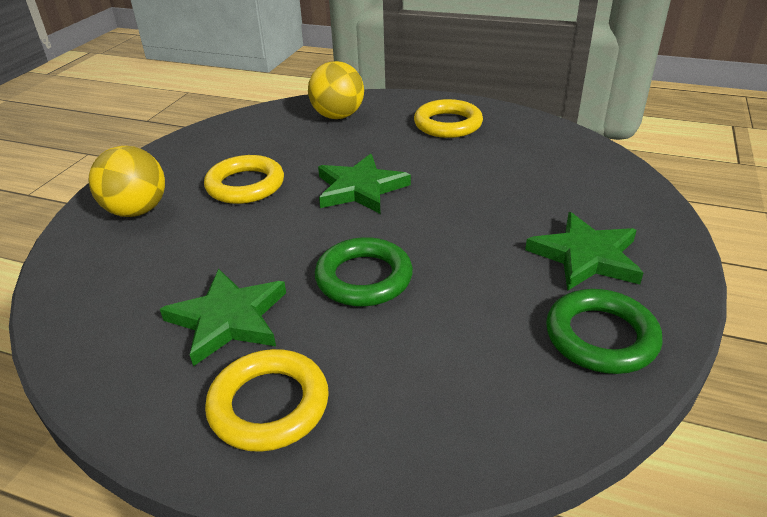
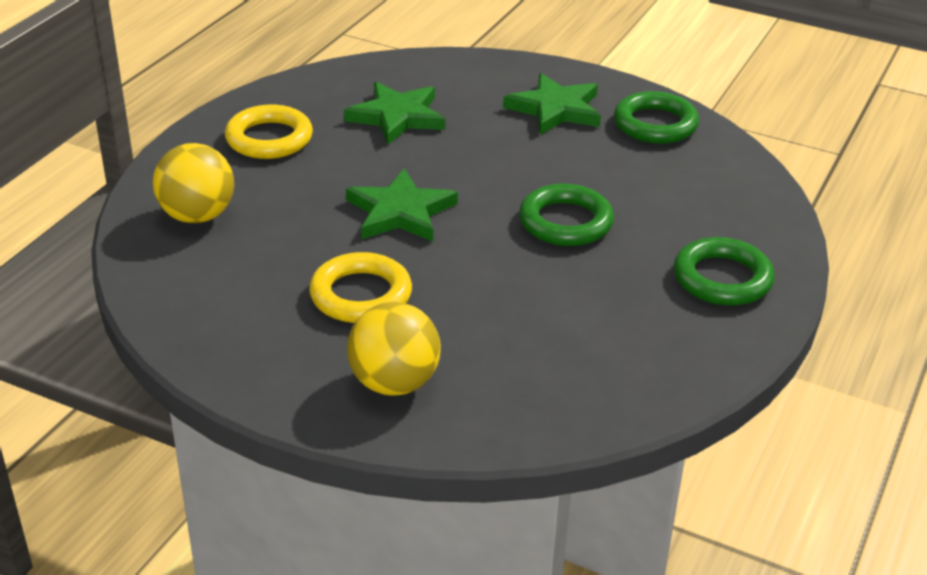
camera: 85 degrees left, 0 degrees up
green star [160,269,286,366] -> green star moved to [344,82,445,145]
yellow ring [205,349,329,452] -> green ring [674,237,775,306]

